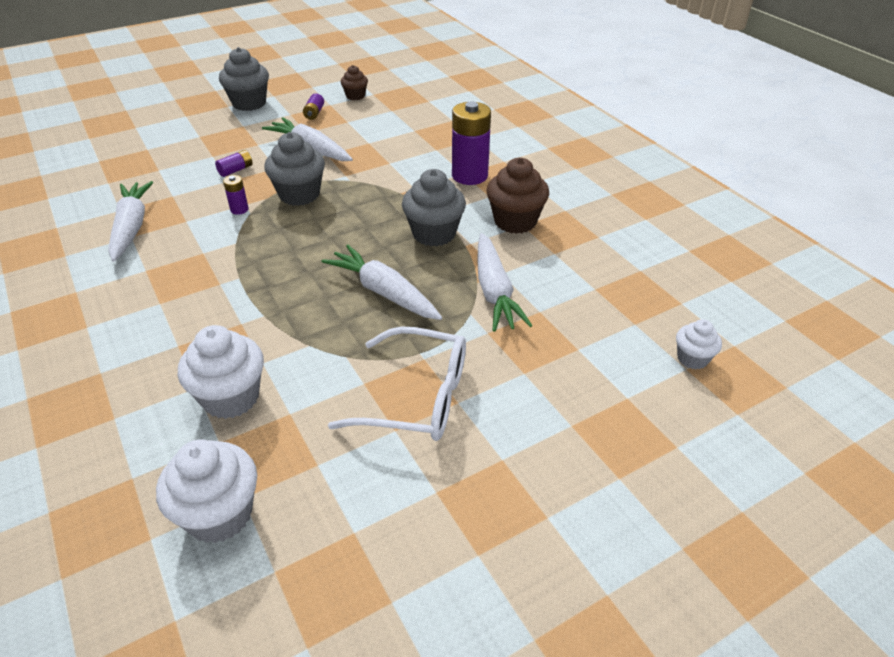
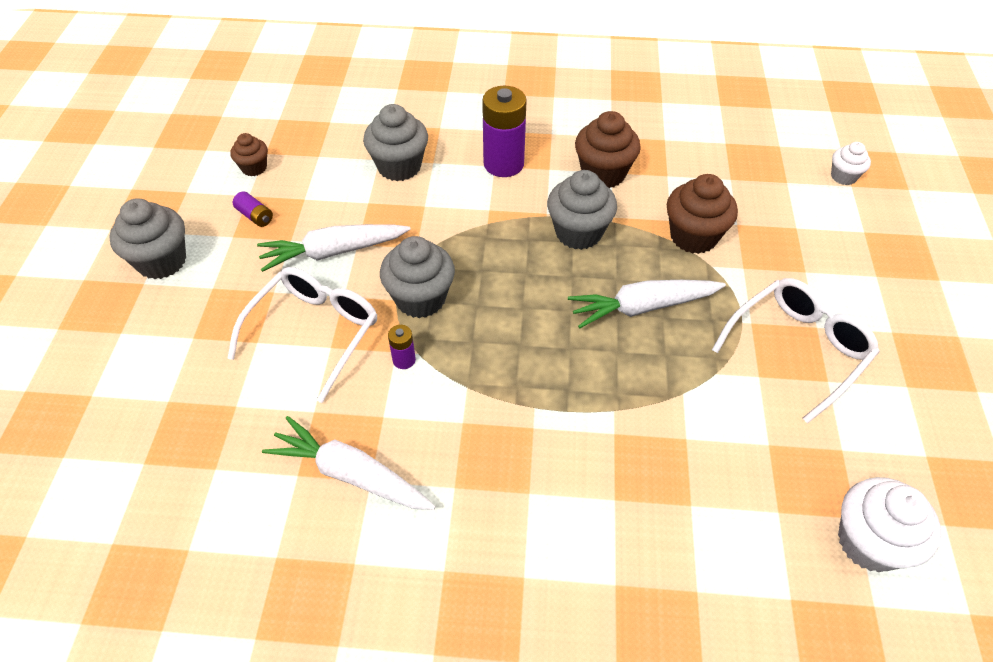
camera: 55 degrees left, 10 degrees up
white cupcake [178,325,264,419] -> none
purple battery [215,150,253,177] -> white glasses [227,267,377,403]
white carrot [477,233,533,332] -> brown cupcake [667,174,738,254]
none -> grey cupcake [363,104,428,181]

